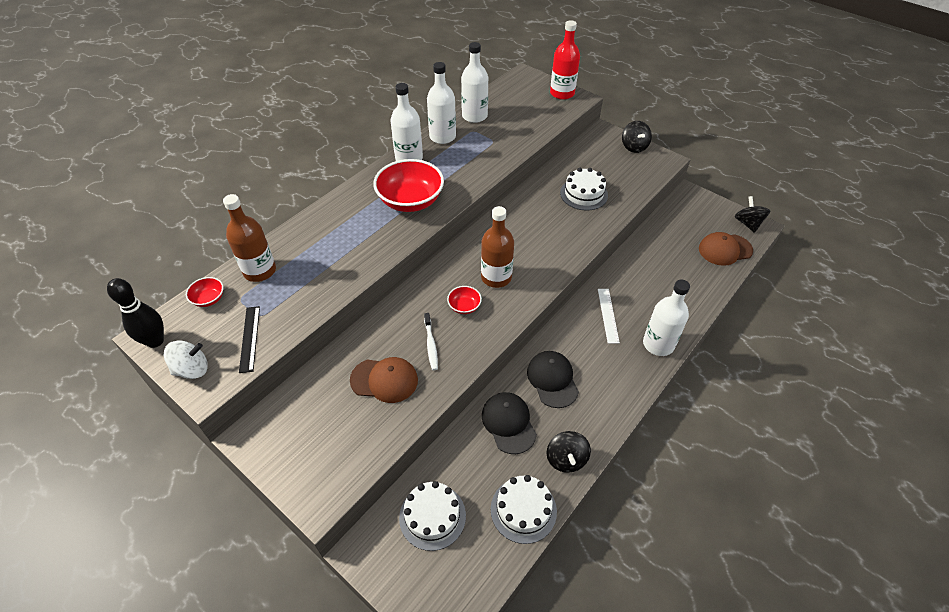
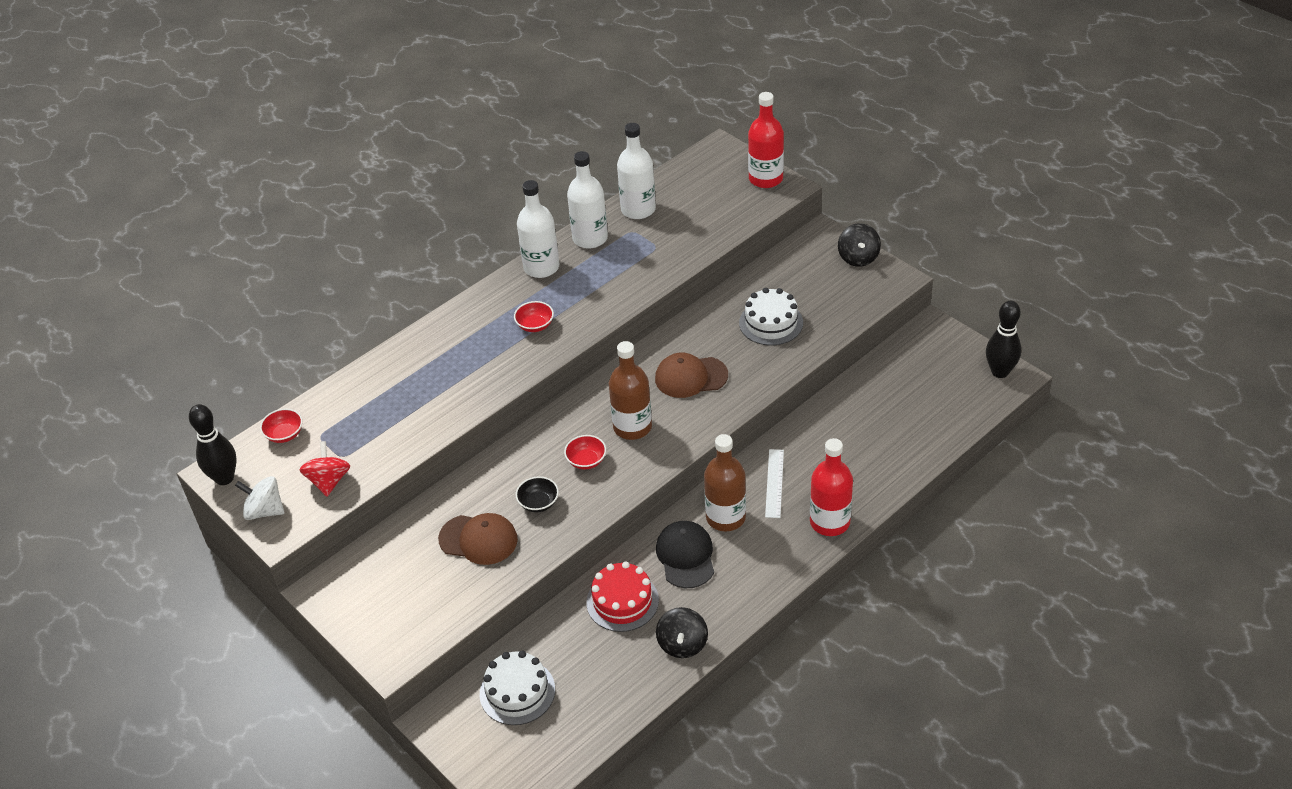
camera: 10 degrees right, 5 degrees down
white spinning top [164,341,208,379] -> white spinning top turned 150 degrees counterclockwise [235,476,285,520]
brown bottle [223,194,276,282] -> brown bottle moved to [704,434,746,532]
black ruler [239,306,260,373] -> red spinning top [299,441,350,497]
red bowl [373,159,444,212] -> red bowl [514,301,554,332], size x0.46
white toothbrush [424,313,438,370] -> black bowl [515,476,559,512]
black cap [482,392,537,454] -> red cake [586,561,659,632]
white cake [491,475,557,544] -> none
white bottle [643,279,690,356] -> red bottle [810,438,853,536]
brown cap [699,232,753,266] -> brown cap moved to [655,353,728,398]
black spinning top [735,196,770,233] -> black bowling pin [986,301,1021,378]

